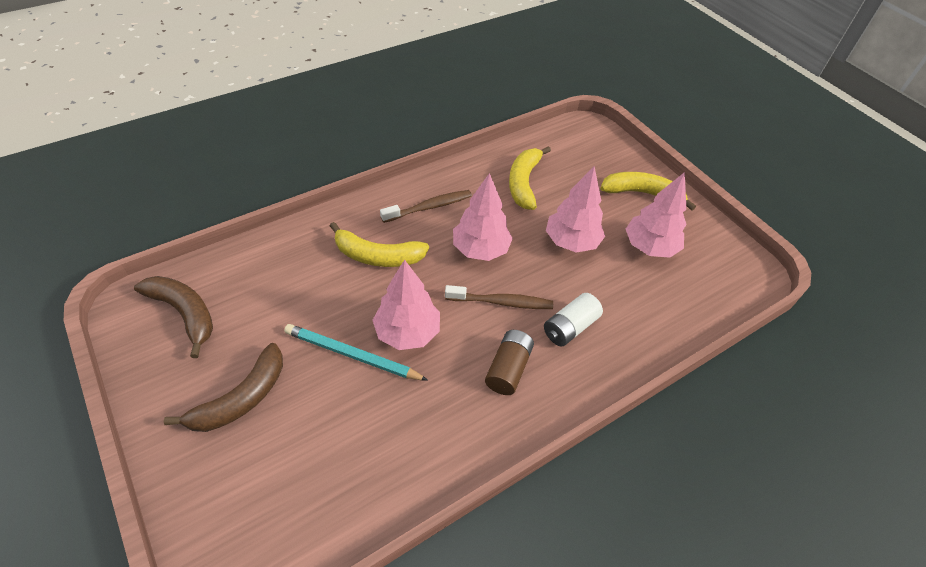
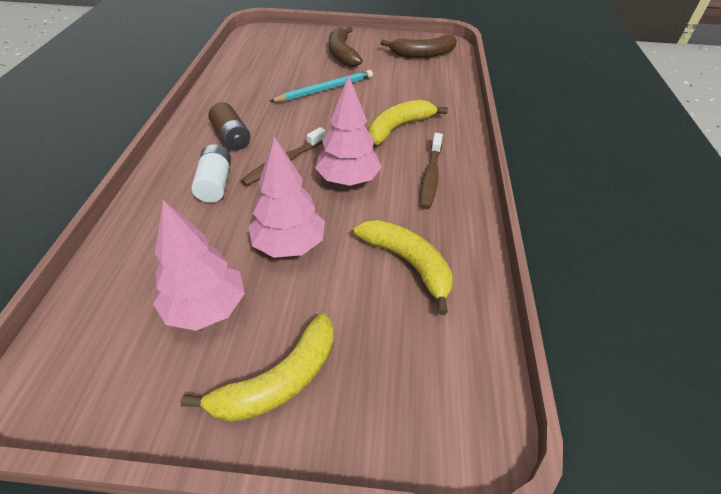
camera: 130 degrees right, 5 degrees down
pink tree [373,259,440,350] -> none

